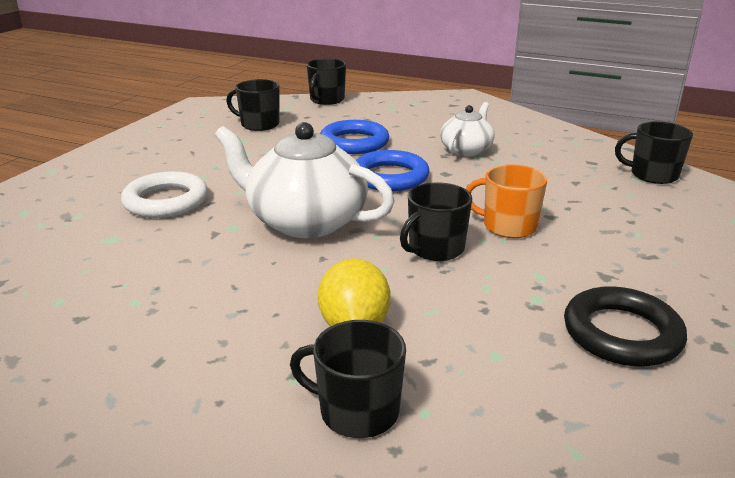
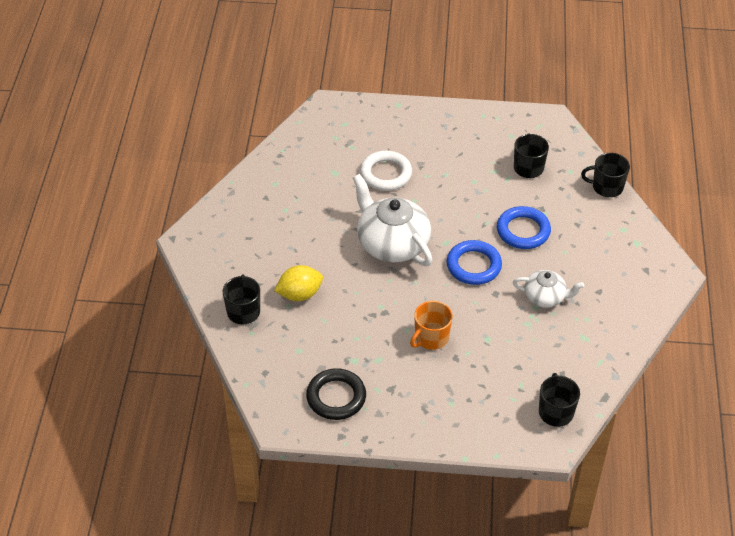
camera: 70 degrees right, 20 degrees up
white teapot [215,122,395,238] -> white teapot turned 45 degrees counterclockwise [353,174,432,266]
black mug [400,182,472,261] -> none
orange mug [466,165,547,238] -> orange mug turned 135 degrees counterclockwise [410,301,453,350]

